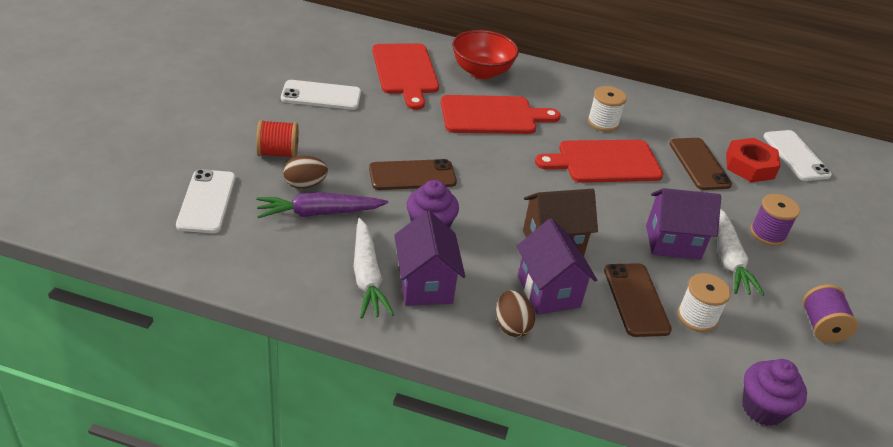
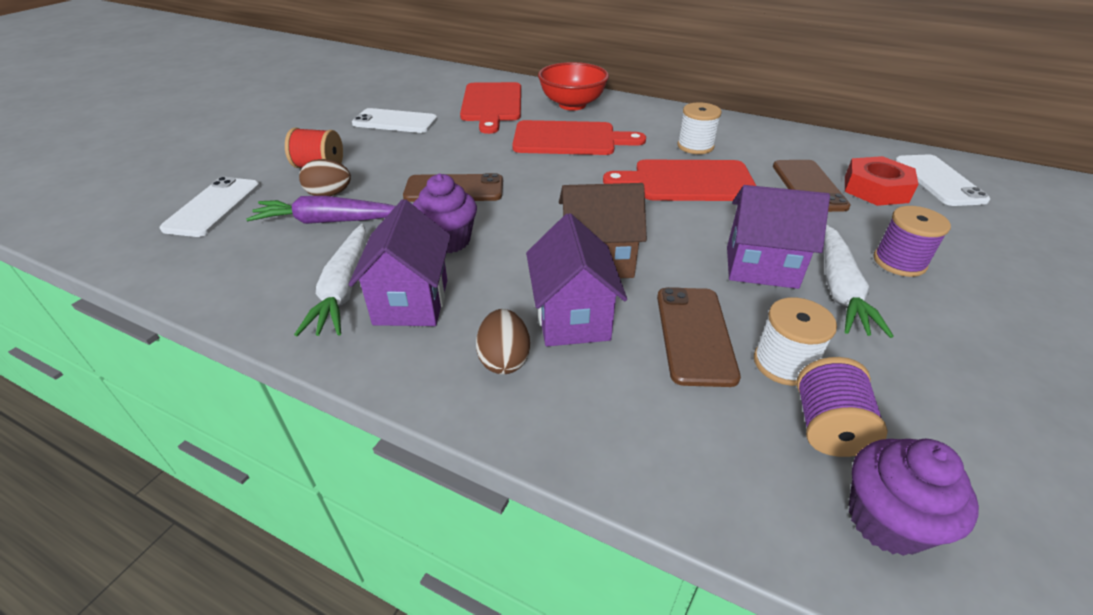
camera: 15 degrees right, 0 degrees up
purple spool [802,284,858,343] -> purple spool moved to [797,357,888,457]

